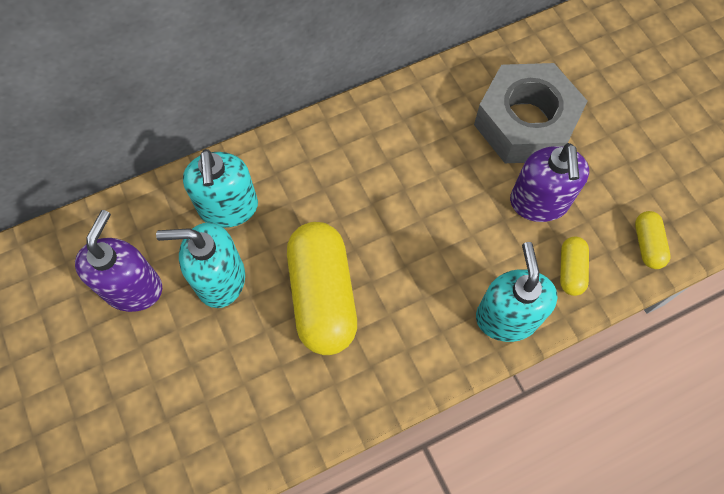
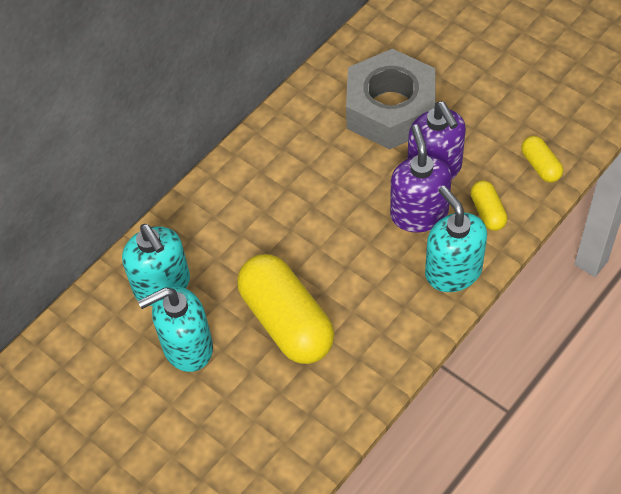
camera: 20 degrees left, 10 degrees down
purple soap dispenser [75,210,162,312] -> purple soap dispenser moved to [390,124,452,232]

